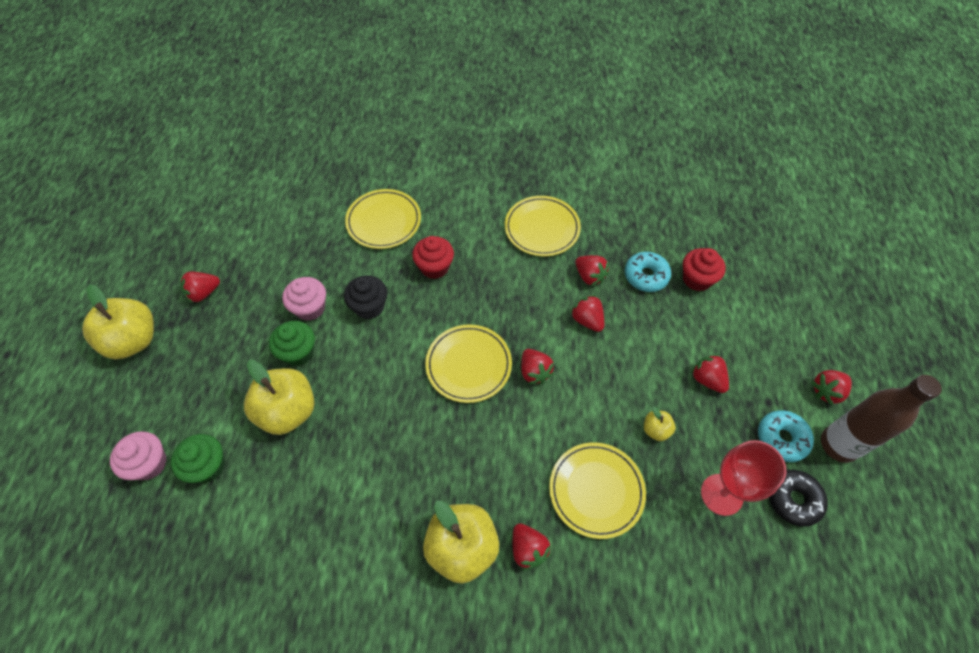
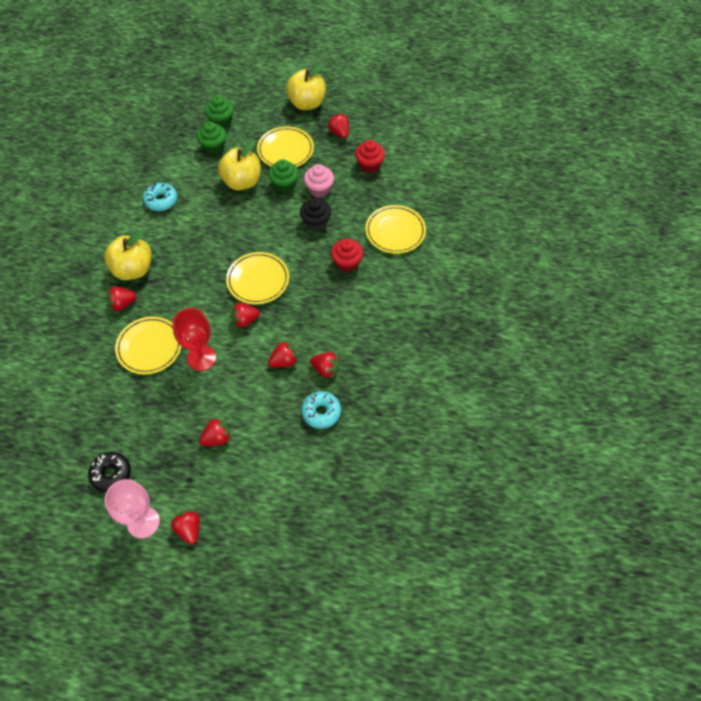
camera: 95 degrees right, 0 degrees up
pink cupcake [110,431,167,480] -> green cupcake [205,96,234,128]
yellow plate [505,196,581,256] -> yellow plate moved to [257,126,314,167]
red strawberry [575,255,609,286] -> red strawberry turned 120 degrees counterclockwise [310,352,340,379]
yellow apple [644,407,676,441] -> none
red cupcake [683,248,726,291] -> red cupcake moved to [355,140,385,173]
red goblet [701,440,787,516] -> red goblet moved to [172,308,216,371]
turquoise donut [758,411,814,462] -> turquoise donut moved to [143,183,177,211]
brown bottle [821,375,942,463] -> pink goblet [105,479,160,539]

